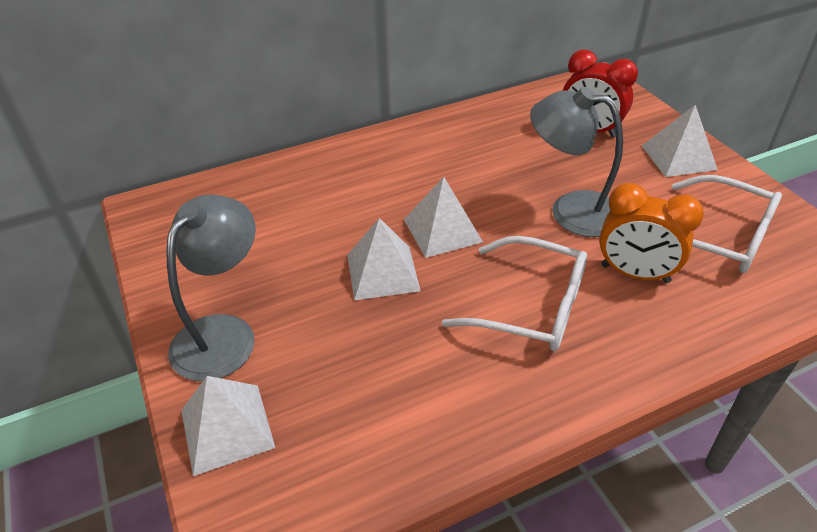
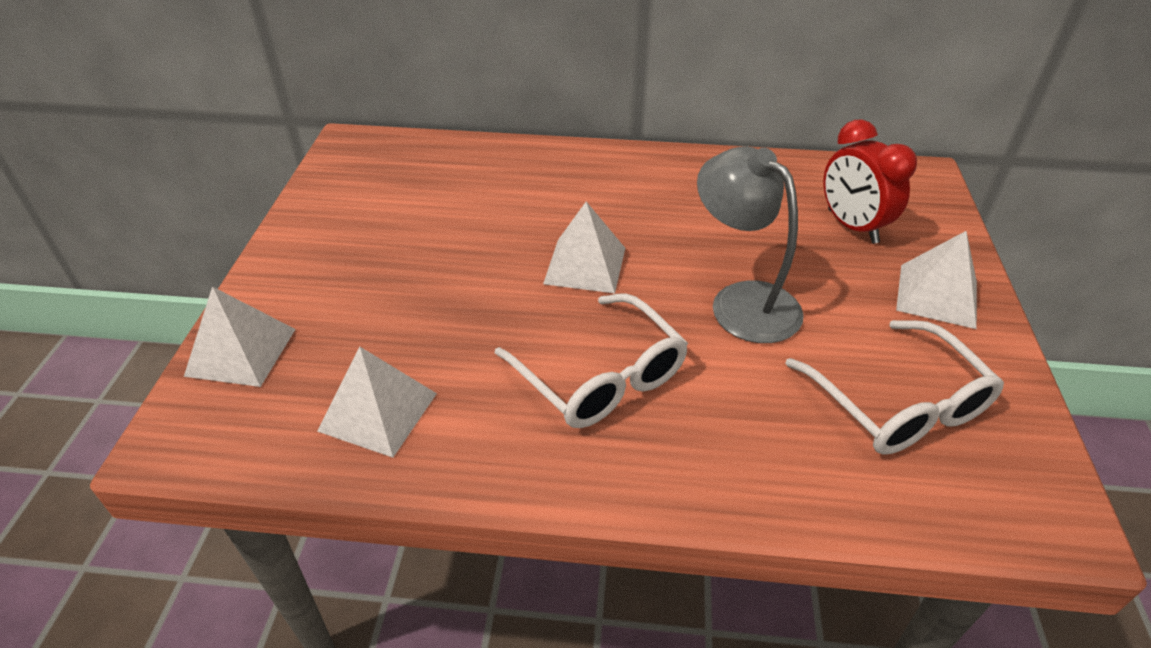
camera: 30 degrees right, 0 degrees up
grey lamp [166,194,256,381] -> none
white pyramid [347,218,421,300] -> white pyramid moved to [317,347,437,458]
orange clock [599,183,704,283] -> none

